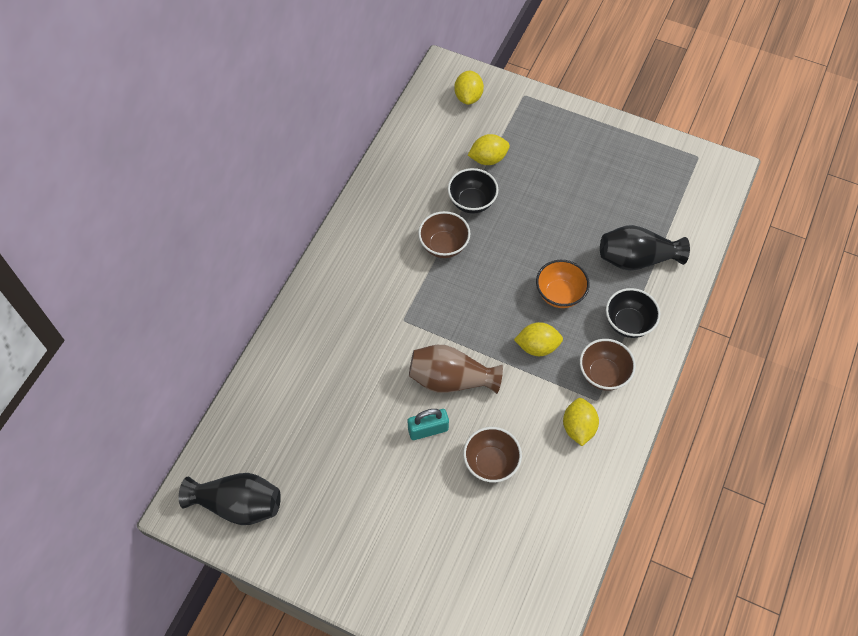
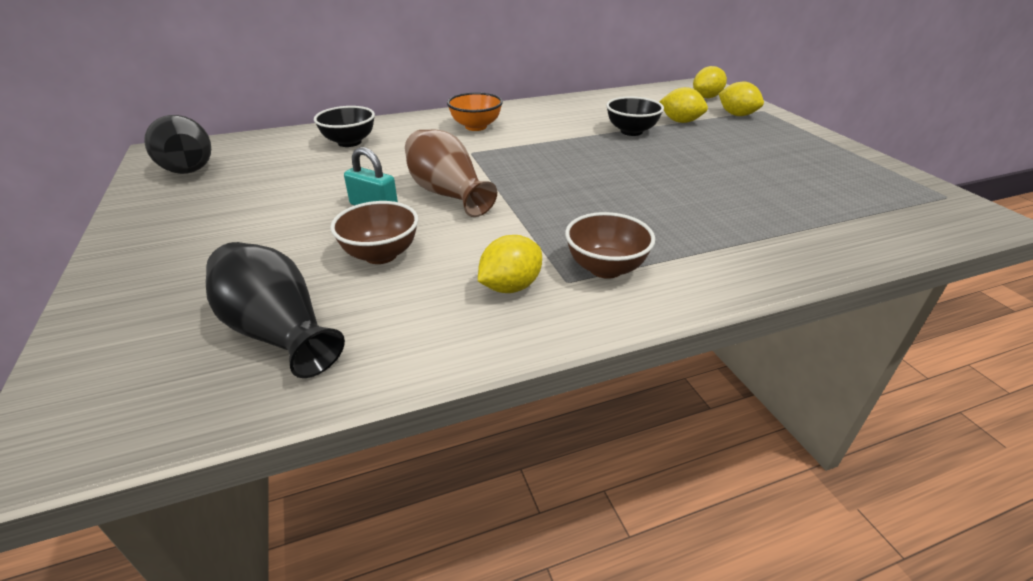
camera: 45 degrees right, 25 degrees down
brown bowl [418,211,470,258] -> none
yellow lemon [514,322,563,356] -> yellow lemon moved to [719,82,764,116]
orange bowl [536,260,590,308] -> orange bowl moved to [447,92,503,131]
black vase [600,225,690,271] -> black vase moved to [206,242,345,378]
black bowl [606,288,660,338] -> black bowl moved to [314,106,375,147]

